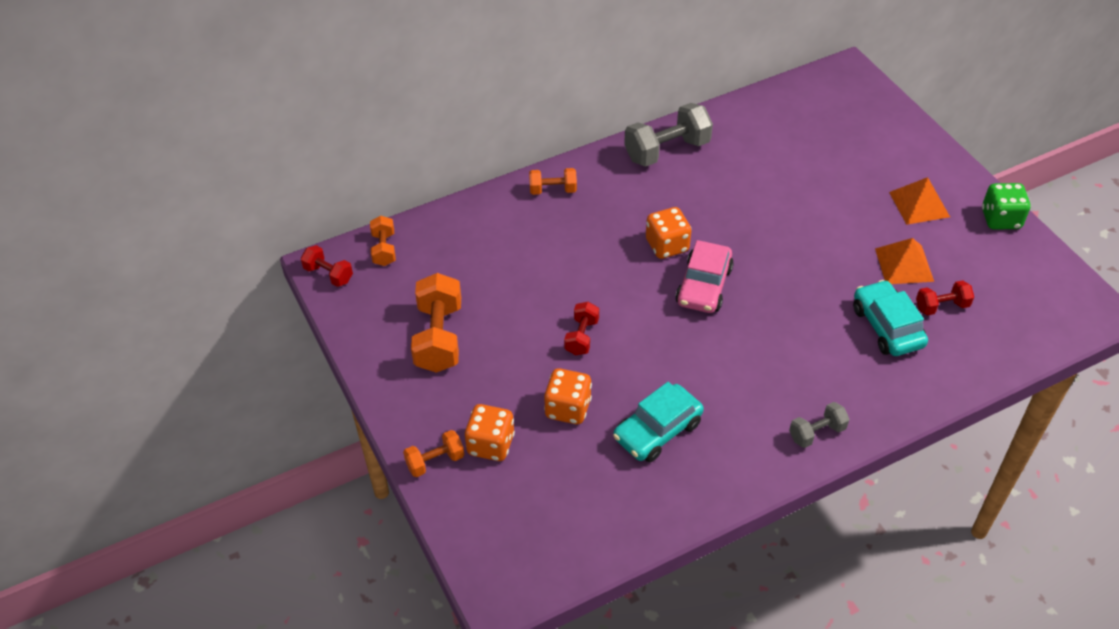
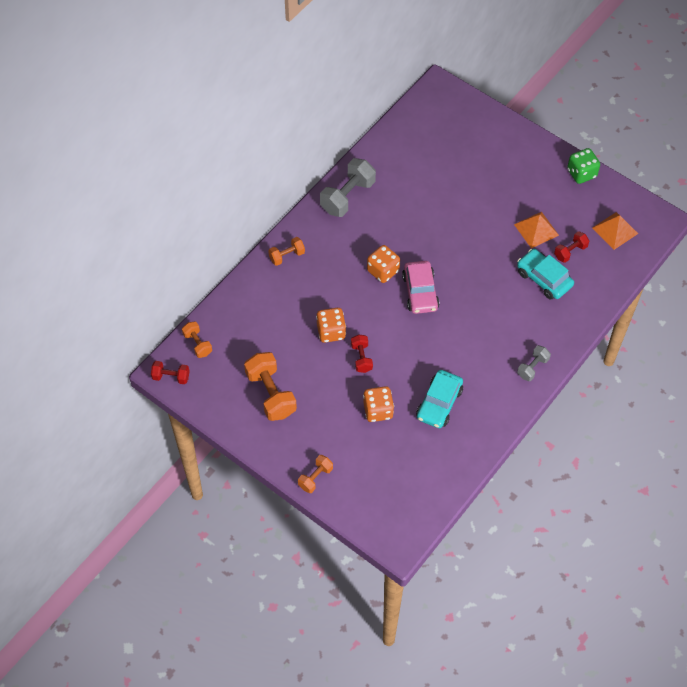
camera: 25 degrees left, 10 degrees up
orange dice [465,404,515,461] -> orange dice moved to [316,308,346,343]
orange pyramid [889,177,950,225] -> orange pyramid moved to [592,212,638,250]

